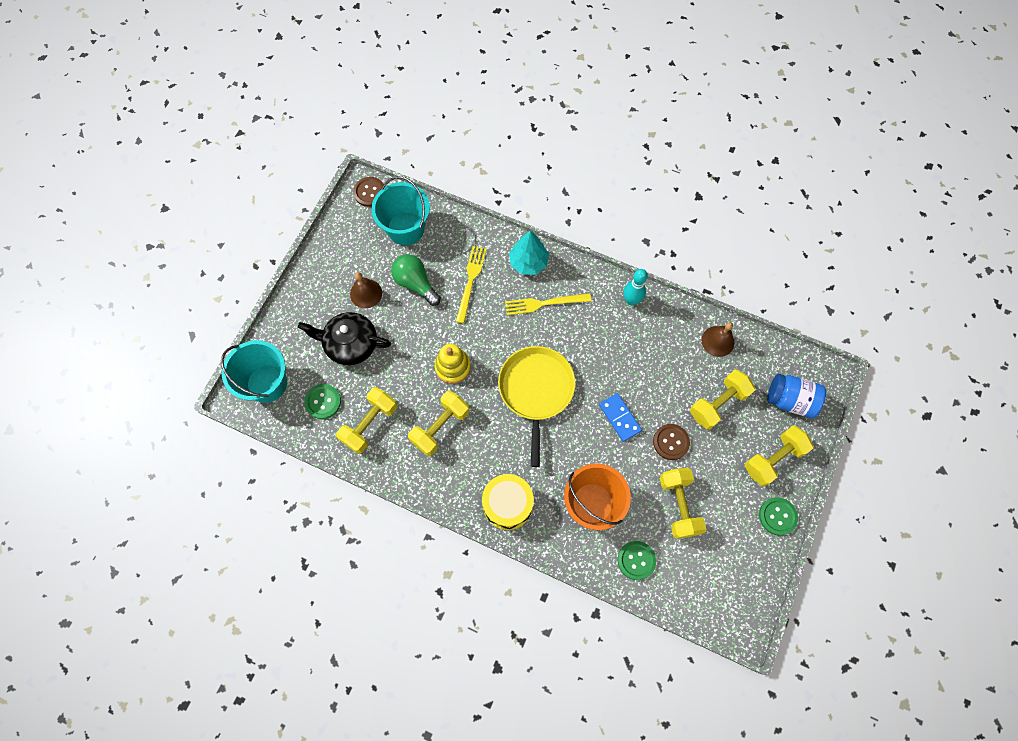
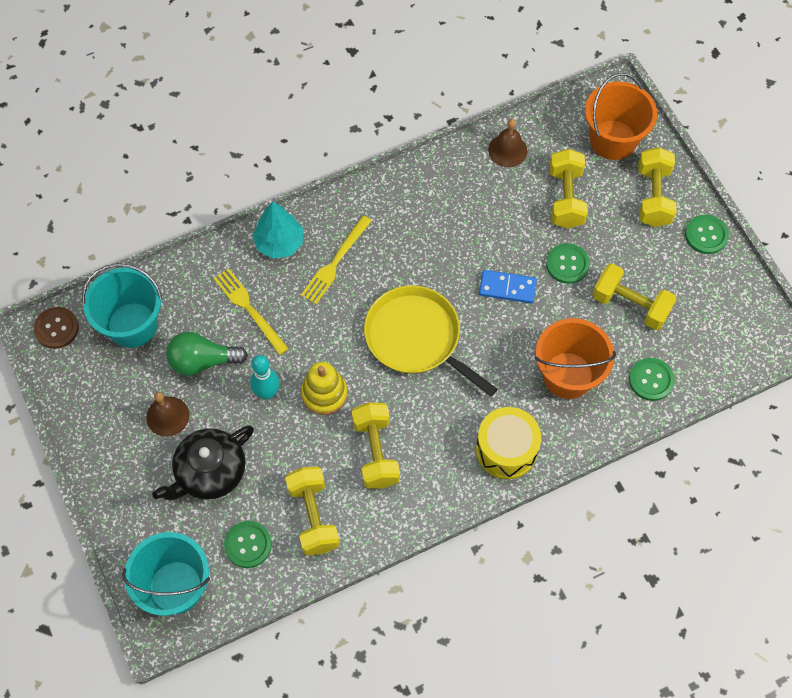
camera: 50 degrees left, 5 degrees down
turquoise bowling pin [623,269,648,305] -> turquoise bowling pin moved to [250,355,280,400]
brown button [653,424,690,460] -> green button [546,243,590,284]
blue jar [767,374,826,418] -> orange bucket [585,73,657,160]

